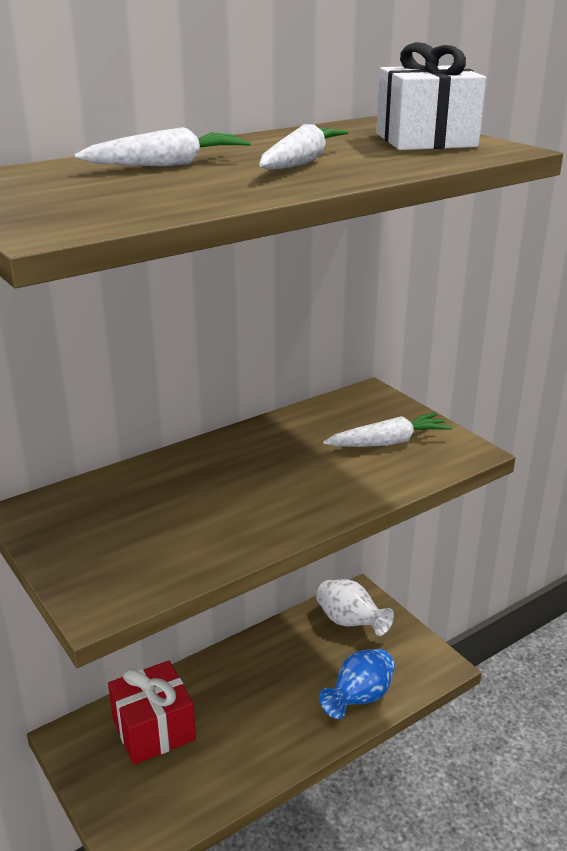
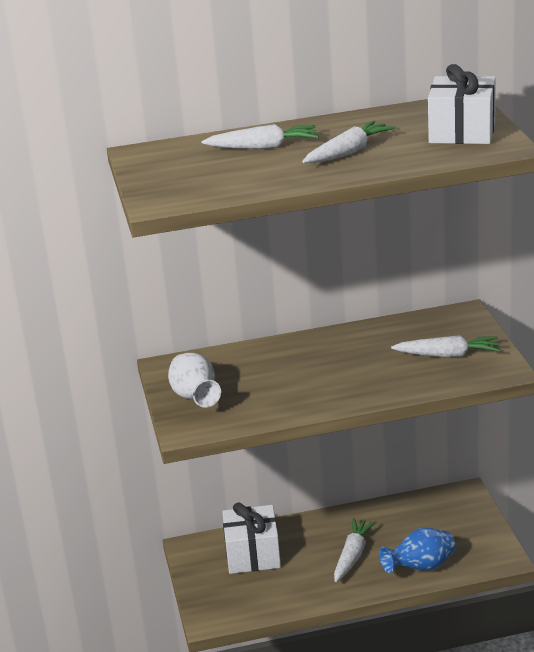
camera: 25 degrees right, 0 degrees up
red gift [108,660,196,765] -> white gift [222,503,281,574]
white vase [316,579,394,636] -> white vase moved to [168,353,221,408]
none -> white carrot [334,517,377,582]

